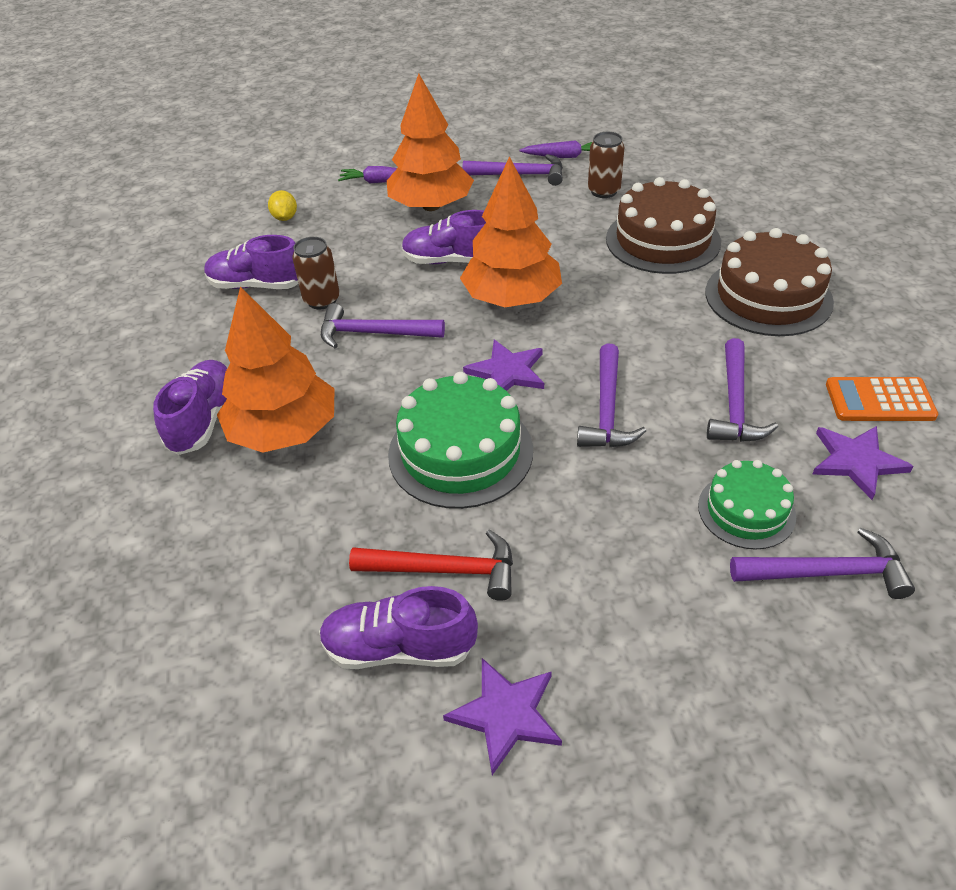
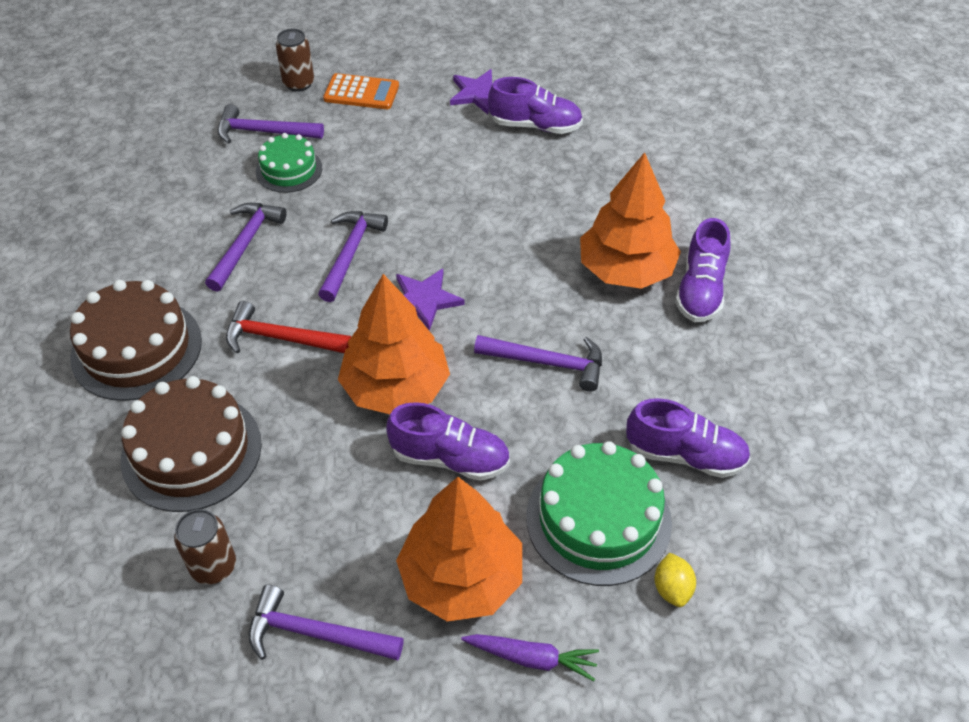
camera: 175 degrees left, 5 degrees up
brown can [292,237,340,309] -> brown can moved to [276,29,314,92]
red hammer [349,529,513,601] -> red hammer moved to [226,301,351,353]
green cake [388,372,533,509] -> green cake moved to [526,441,672,586]
purple carrot [519,140,592,158] -> none
purple star [813,426,914,500] -> none
orange calculator [826,377,938,421] -> orange calculator moved to [323,73,399,109]

